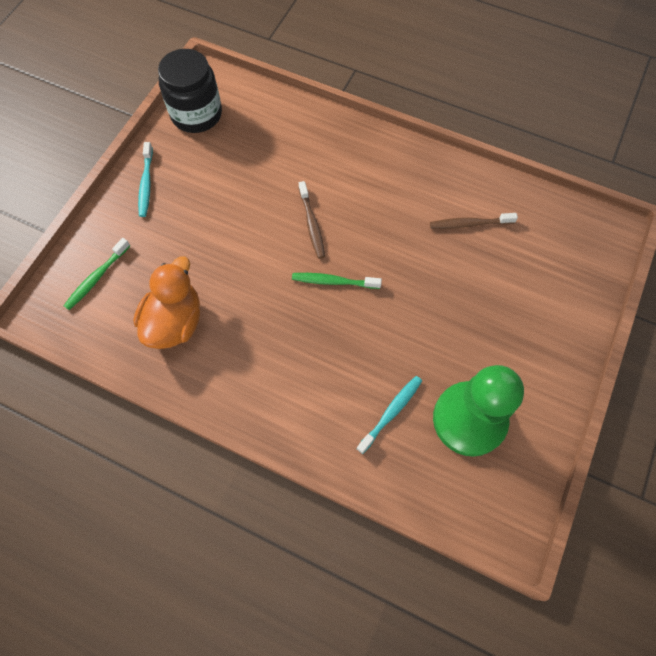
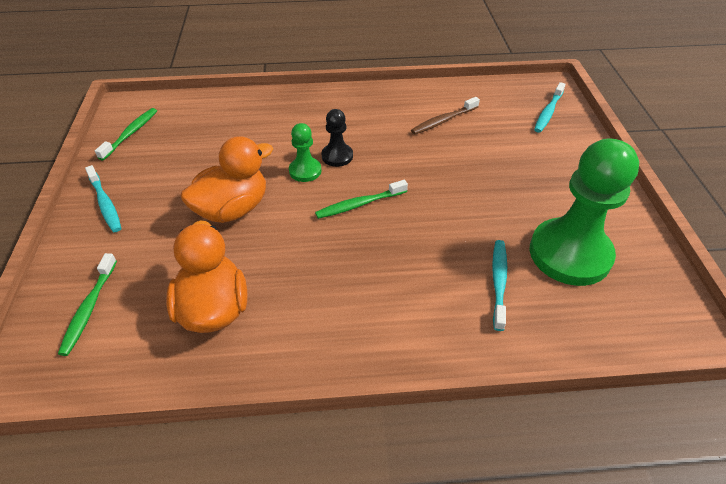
camera: 30 degrees left, 20 degrees down
black jar [158,49,222,133] -> green toothbrush [95,108,157,161]
brown toothbrush [299,181,325,259] -> green pawn [289,123,321,182]
none -> orange duck [180,136,273,223]
none -> black pawn [321,109,353,167]
none -> turquoise toothbrush [534,82,565,133]

